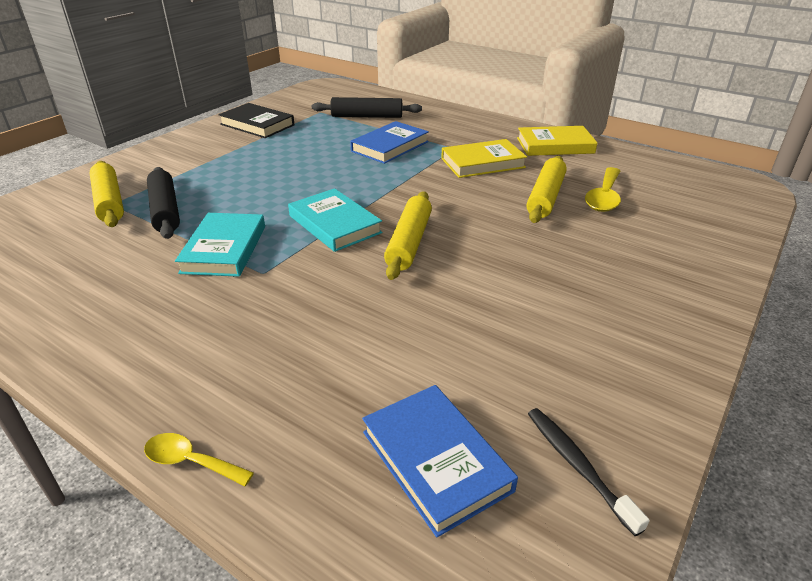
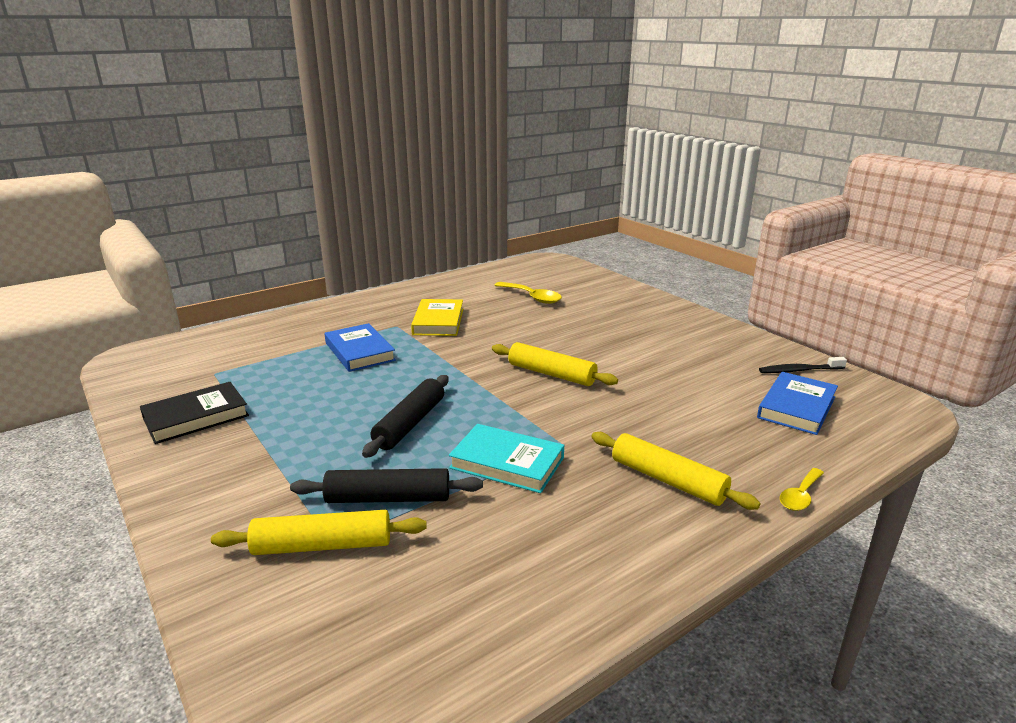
camera: 70 degrees left, 10 degrees down
turquoise book [288,188,383,252] -> none
black rolling pin [312,97,422,118] -> black rolling pin moved to [362,375,449,458]
blue book [362,385,518,537] -> blue book turned 45 degrees counterclockwise [757,372,838,435]
yellow book [517,126,598,156] -> none
yellow rolling pin [527,156,567,223] -> yellow rolling pin moved to [591,432,760,510]

